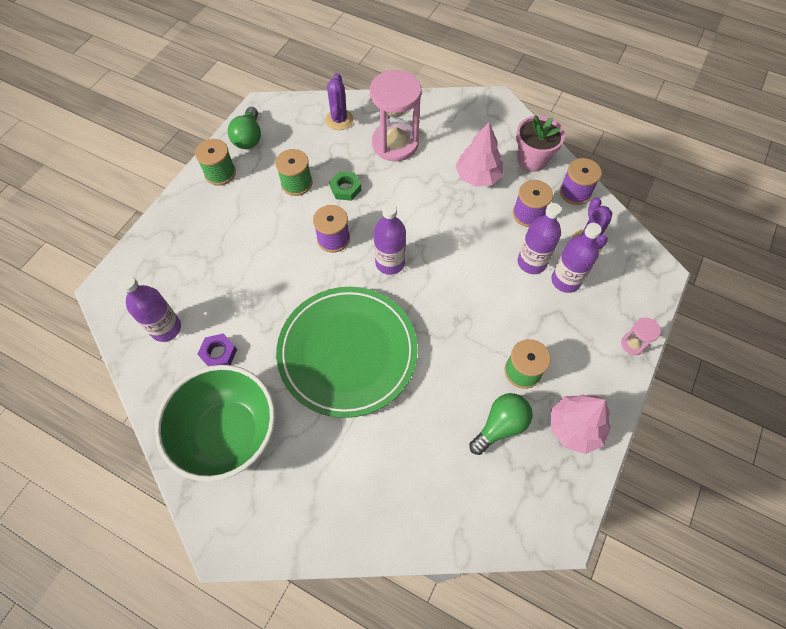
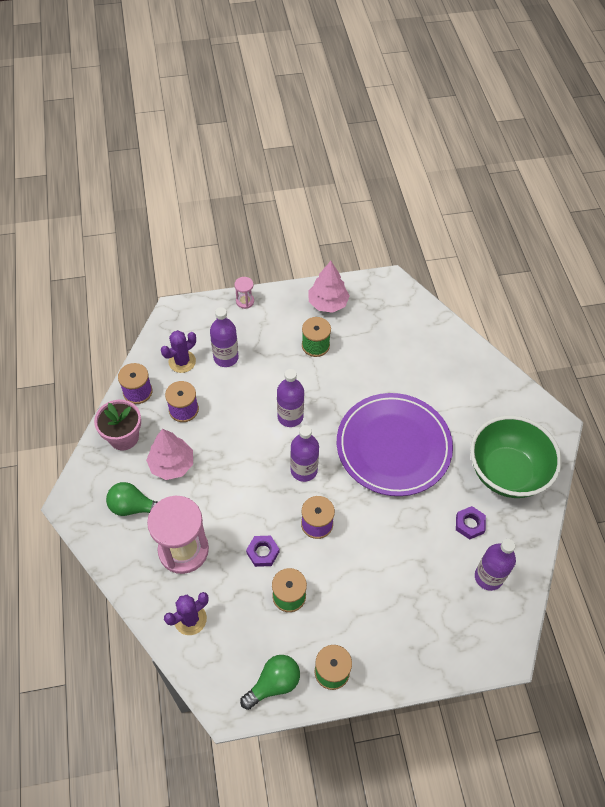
camera: 130 degrees left, 5 degrees down
green plate [276,287,418,418] -> purple plate [337,393,453,496]
green nut [329,171,361,201] -> purple nut [246,536,279,567]
green light bulb [469,393,533,455] -> green light bulb moved to [106,482,158,516]
purple bottle [518,203,562,274] -> purple bottle moved to [277,369,304,427]

